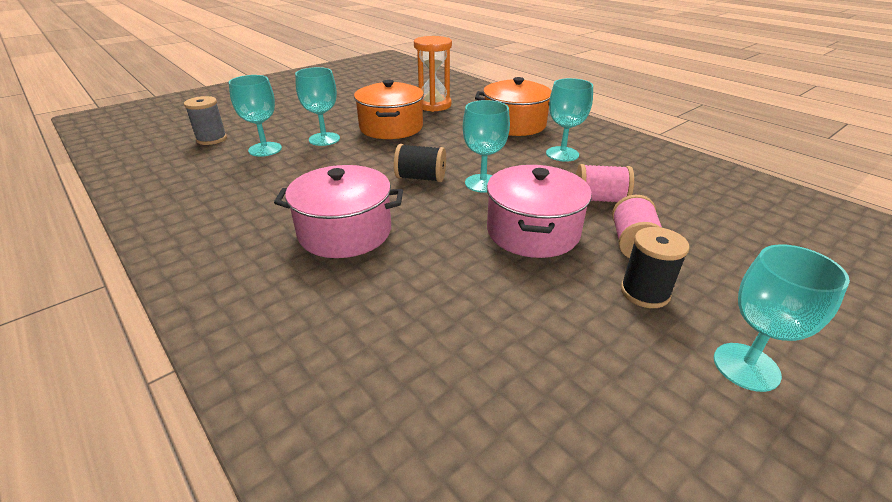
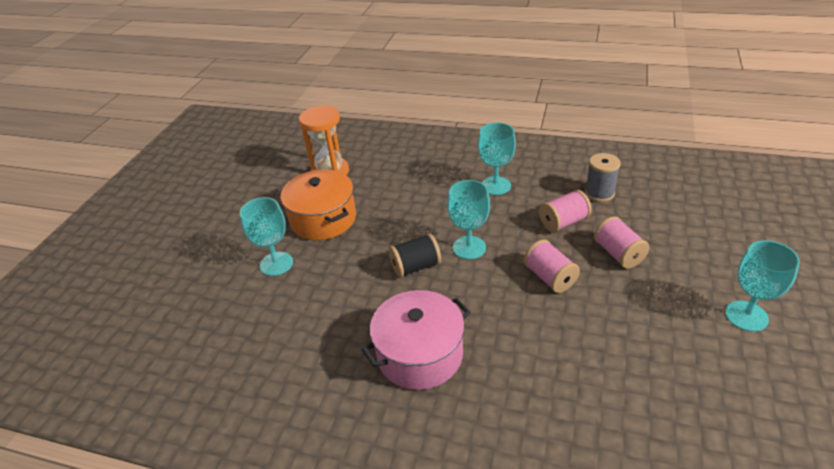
camera: 30 degrees left, 5 degrees up
grey spool [184,96,227,145] -> grey spool moved to [585,153,621,202]
turquoise goblet [228,75,282,157] -> none
orange pot [475,77,551,136] -> none
pink pot [487,165,592,258] -> pink spool [524,239,580,293]
black spool [621,227,690,308] -> none

